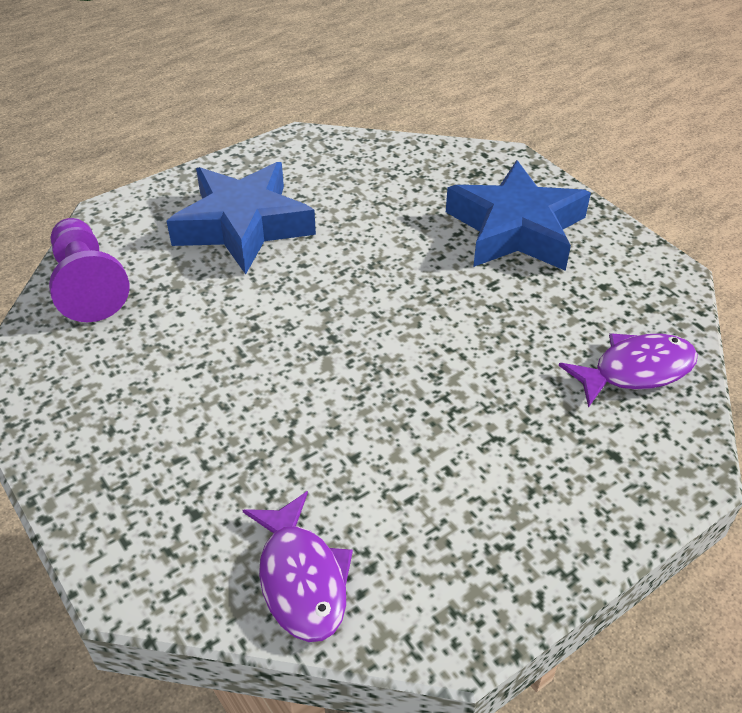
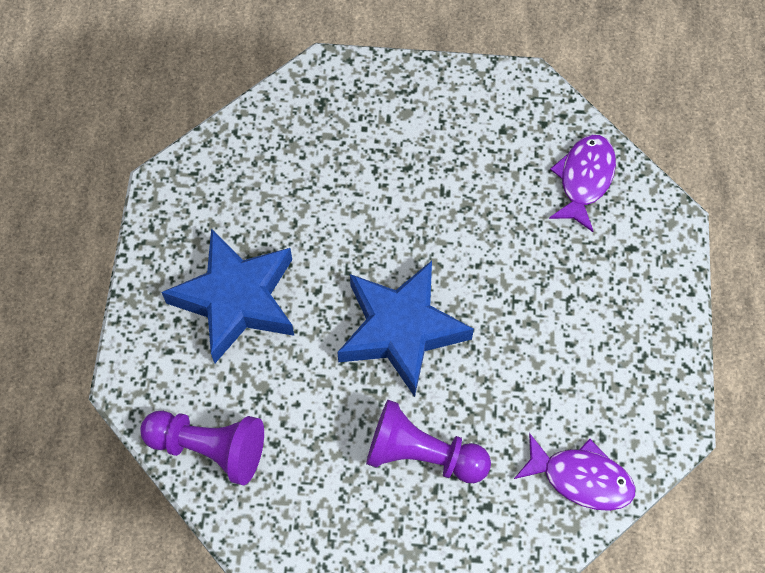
camera: 50 degrees left, 20 degrees up
blue star [446,160,591,271] -> blue star moved to [337,261,474,397]
none -> purple pawn [366,400,491,483]

